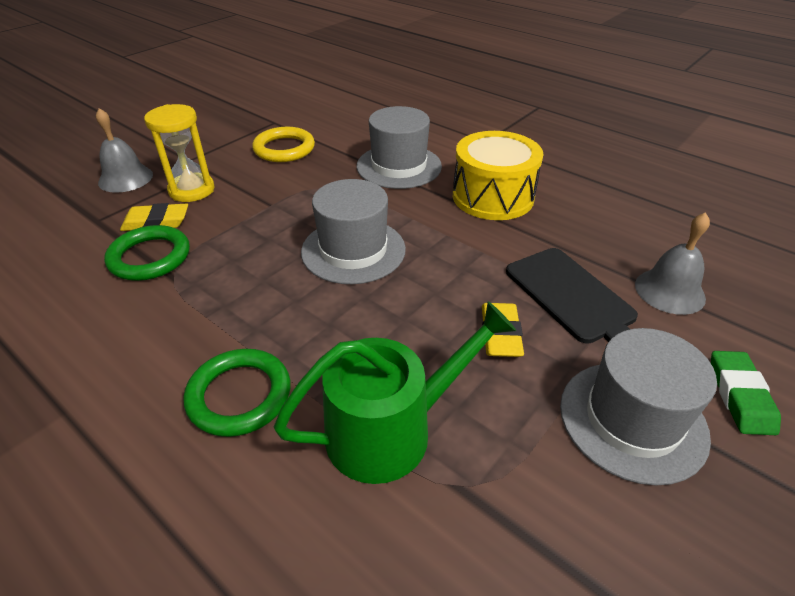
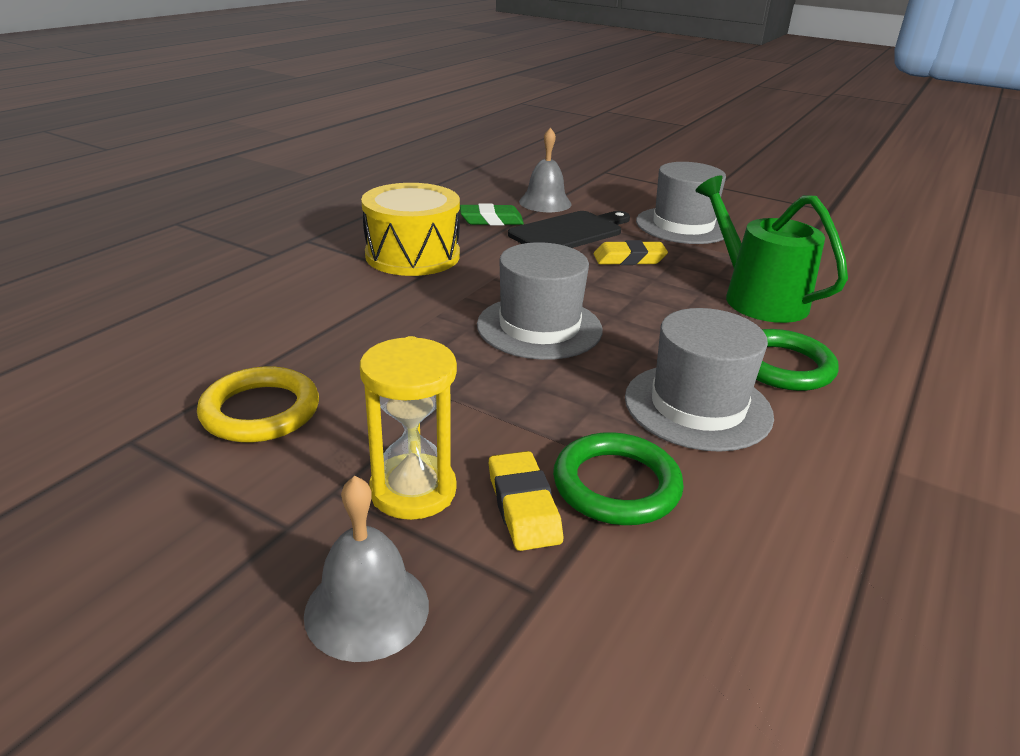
camera: 100 degrees left, 10 degrees down
grey hat [356,106,442,189] -> grey hat moved to [625,308,774,452]
green eraser [711,351,781,435] -> green eraser moved to [460,204,524,225]

